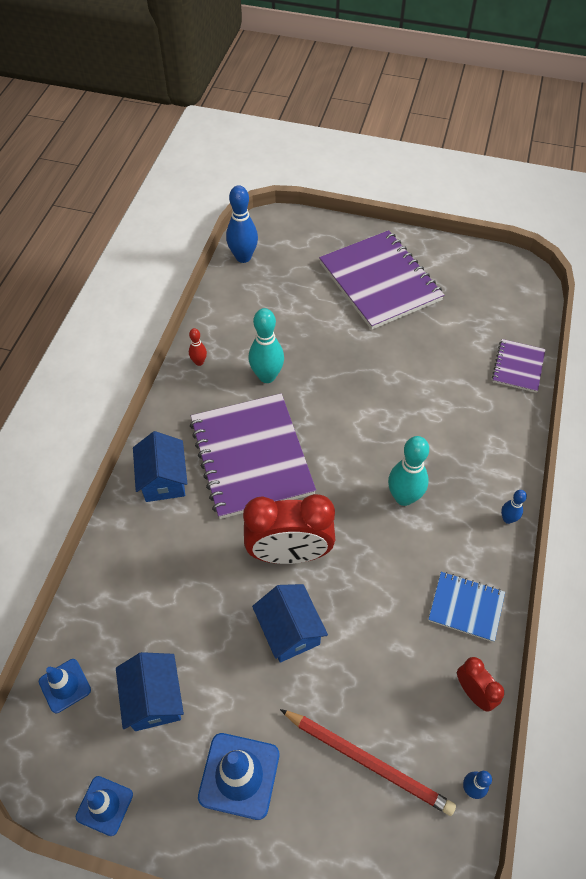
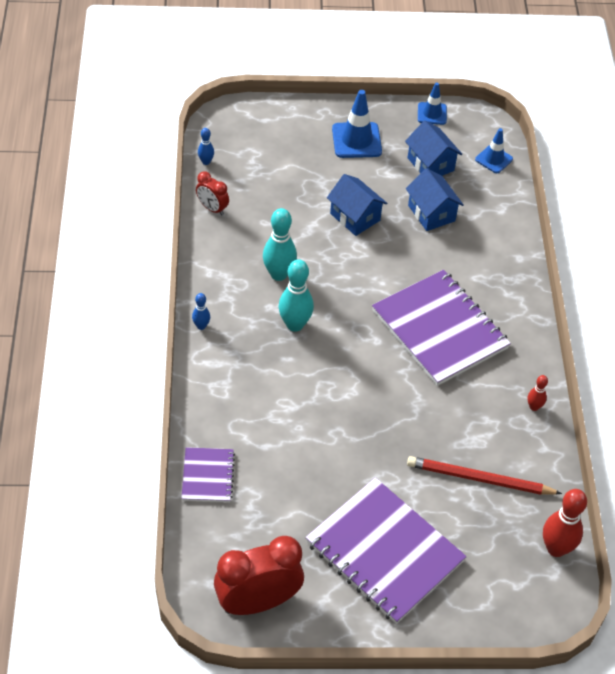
camera: 160 degrees right, 5 degrees down
blue house [133,431,188,502] -> blue house moved to [406,168,463,231]
blue bowling pin [226,185,258,263] -> red bowling pin [543,489,587,557]
red clock [243,494,335,564] -> red clock moved to [214,536,304,615]
turquoise bowling pin [249,308,284,383] -> turquoise bowling pin moved to [263,208,297,281]
red pencil [280,709,456,816] -> red pencil moved to [407,456,562,495]
blue notebook [428,572,505,642] -> none

